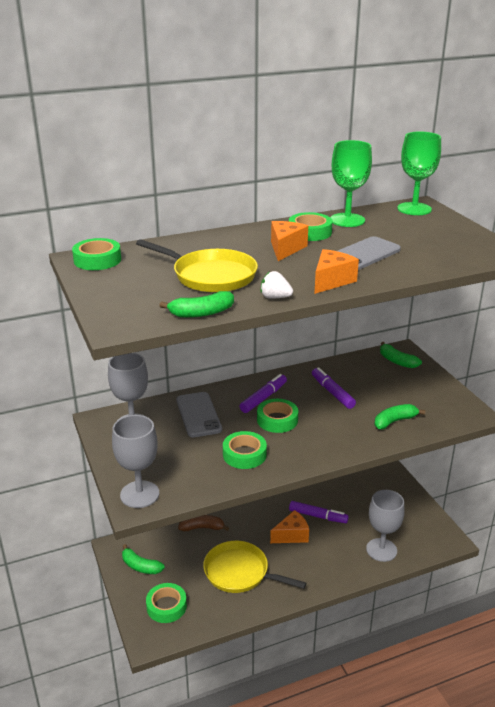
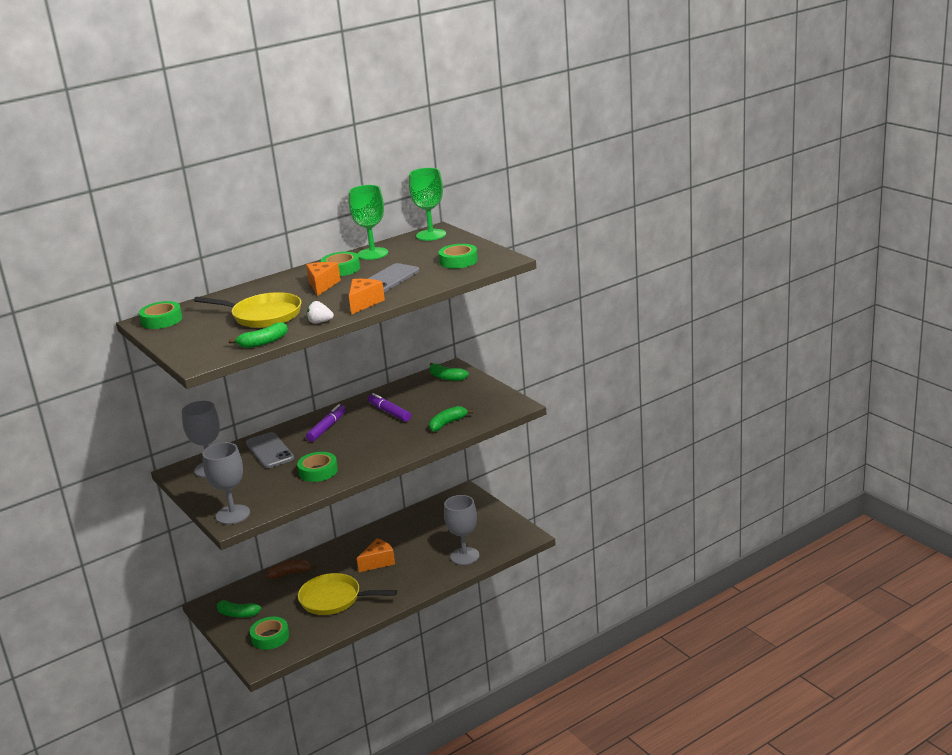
camera: 10 degrees left, 5 degrees down
green tape [257,399,298,433] -> green tape moved to [438,244,478,269]
purple marker [289,501,349,523] -> none

